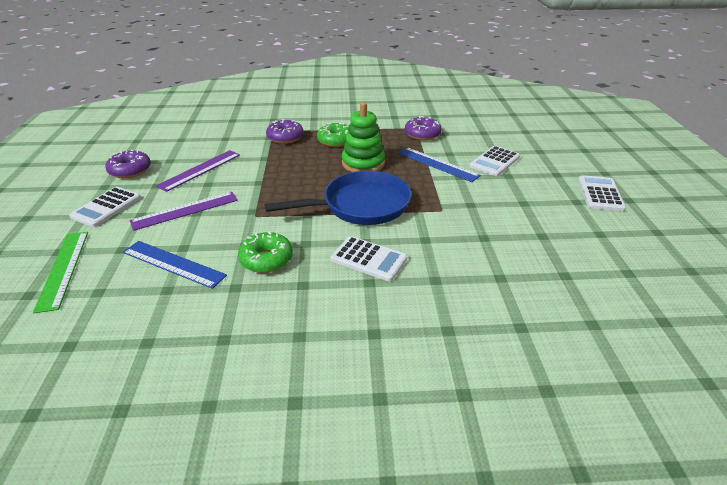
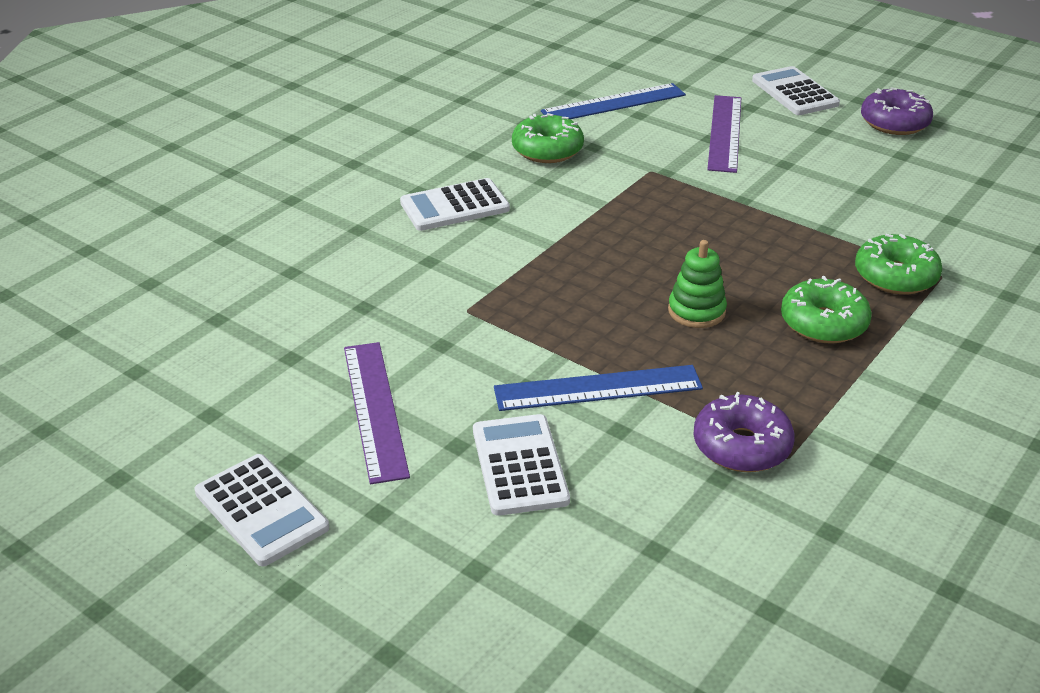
camera: 130 degrees right, 0 degrees up
green ruler [33,232,88,313] -> none
purple ruler [156,150,240,192] -> purple ruler moved to [344,342,410,484]
blue pan [264,171,411,225] -> none
purple donut [266,119,304,144] -> green donut [855,234,942,295]
green stacking toy [342,102,385,172] -> green stacking toy [668,240,727,328], size x0.62

